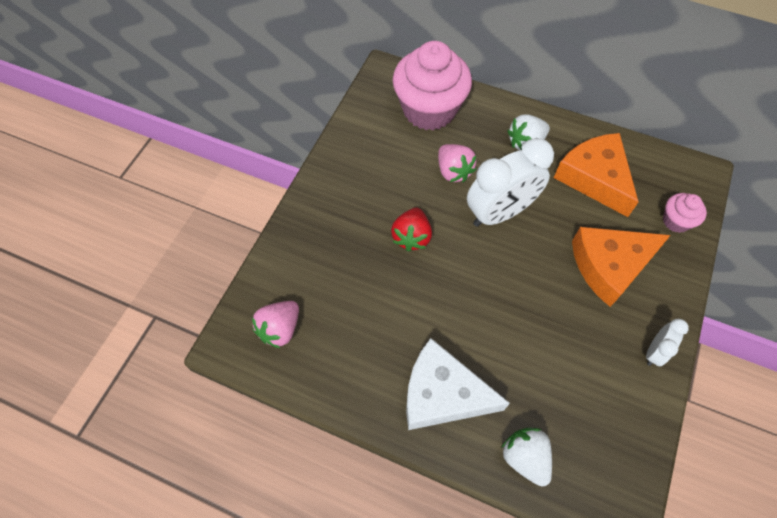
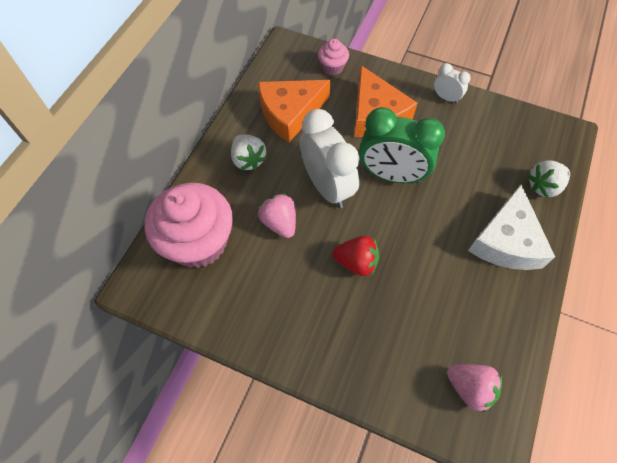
camera: 90 degrees left, 0 degrees up
pink strawberry [438,144,476,182] -> pink strawberry turned 90 degrees counterclockwise [258,193,296,238]
none -> green clock [359,107,445,183]

